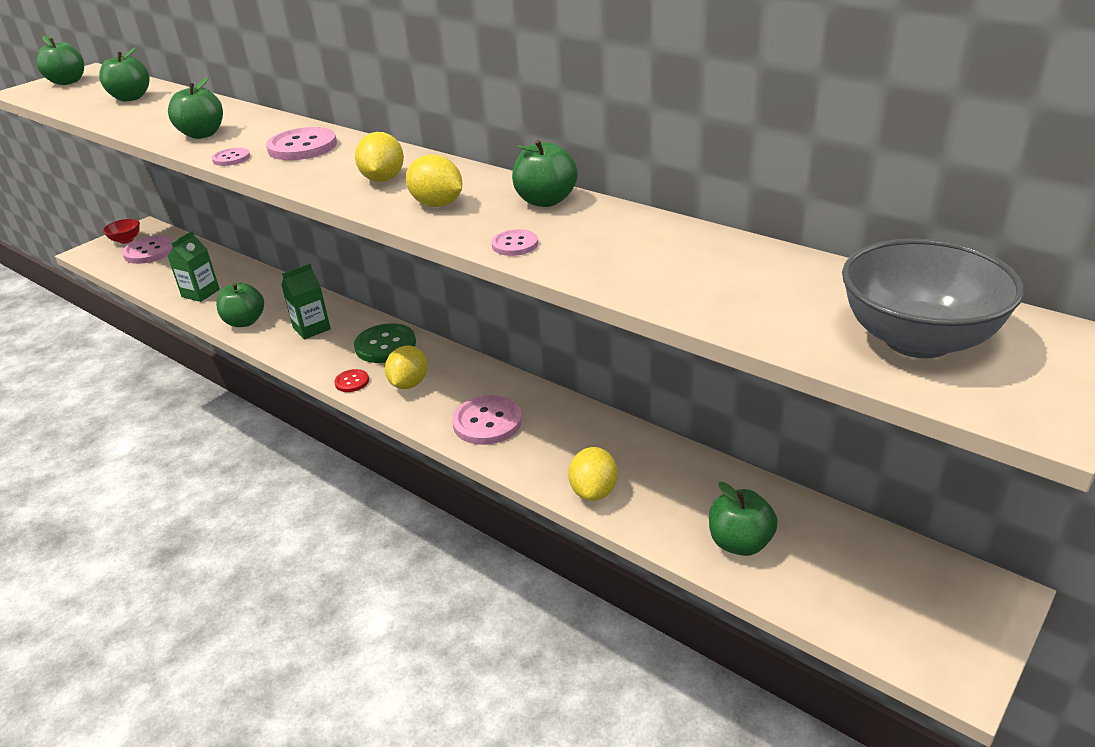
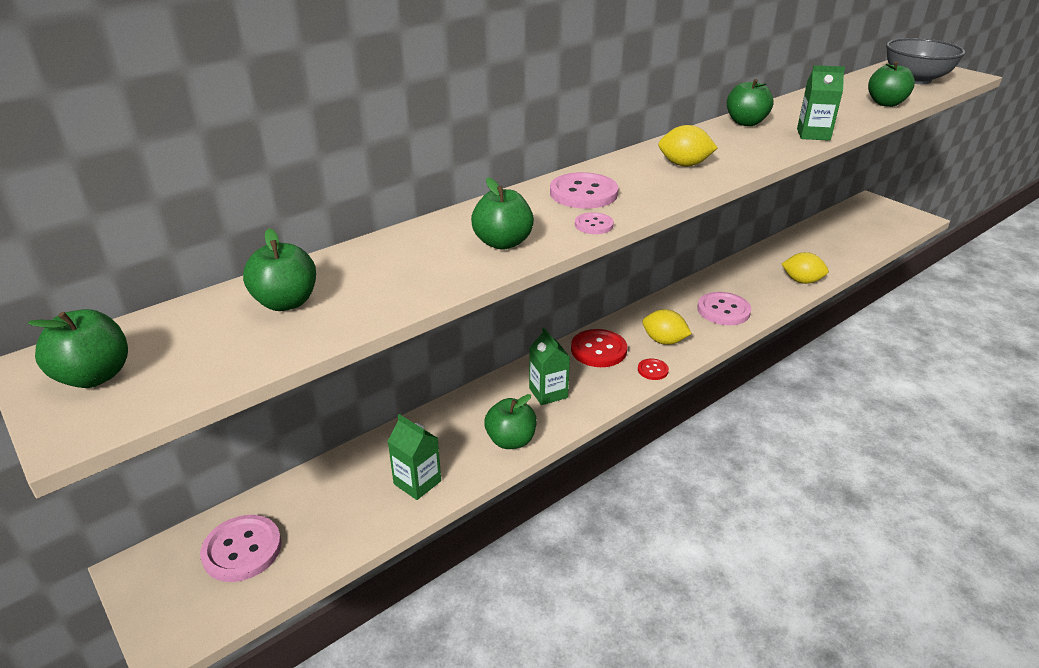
camera: 80 degrees left, 0 degrees up
red bowl [103,219,140,244] -> none
green button [354,323,416,363] -> red button [571,329,627,367]
yellow lemon [406,154,462,207] -> none
pink button [491,229,538,256] -> green carton [797,65,845,141]
green apple [709,482,778,556] -> green apple moved to [868,61,915,107]

